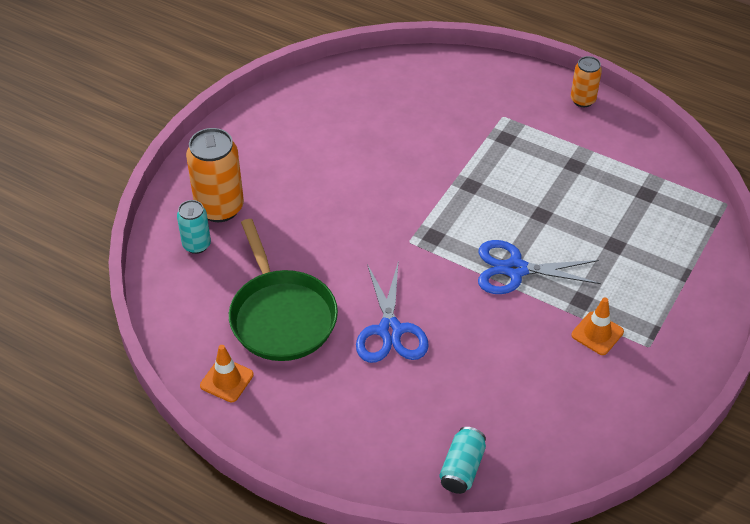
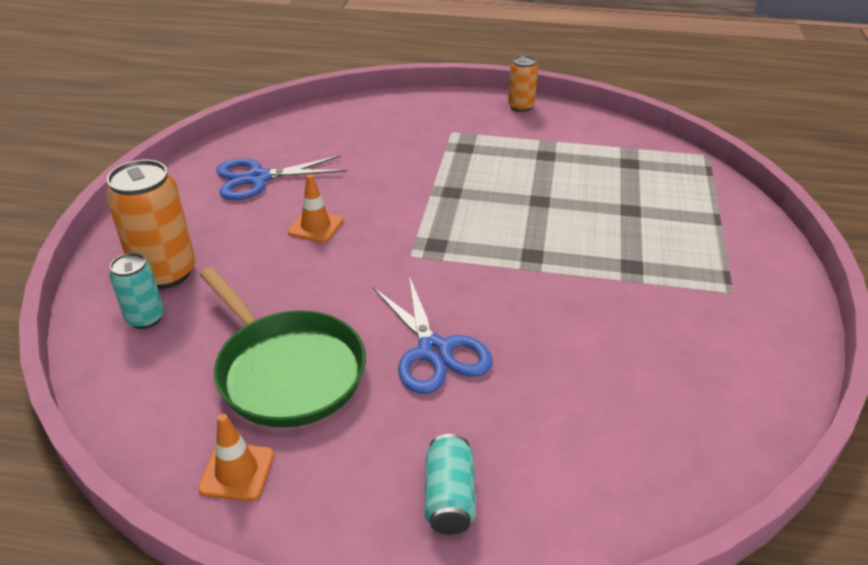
camera: 20 degrees left, 10 degrees down
turquoise can [439,427,486,494] -> turquoise can moved to [425,434,476,535]
blue scissors [478,240,601,294] -> blue scissors moved to [216,155,347,200]
orange traffic cone [571,297,624,355] -> orange traffic cone moved to [288,174,343,243]

